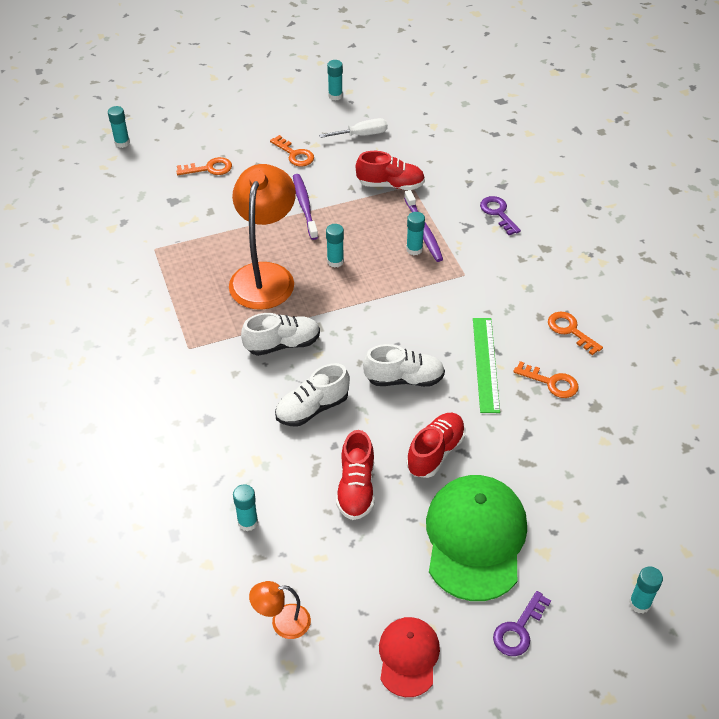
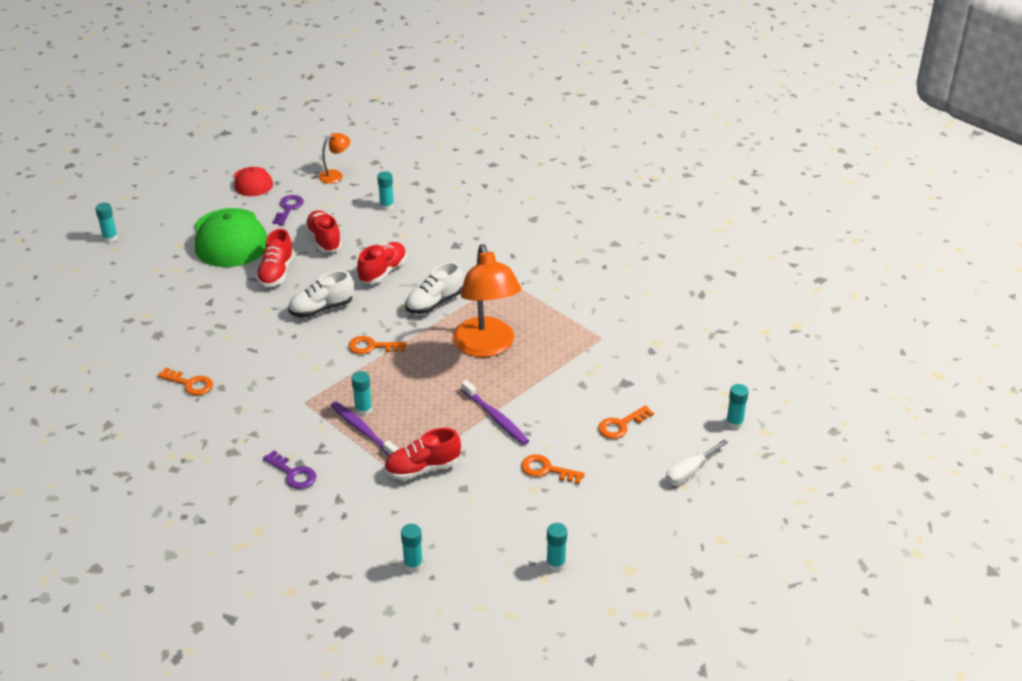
camera: 155 degrees right, 10 degrees down
white shoe [275,363,350,427] -> red shoe [357,242,407,284]
white screwdriver [319,118,388,138] -> white screwdriver moved to [666,439,728,484]
turquoise glue stick [326,224,344,268] -> turquoise glue stick moved to [401,524,423,573]
green ruler [473,318,500,413] -> none
purple key [493,591,551,656] -> purple key moved to [272,195,304,225]
orange key [513,361,579,398] -> orange key moved to [348,336,407,354]

